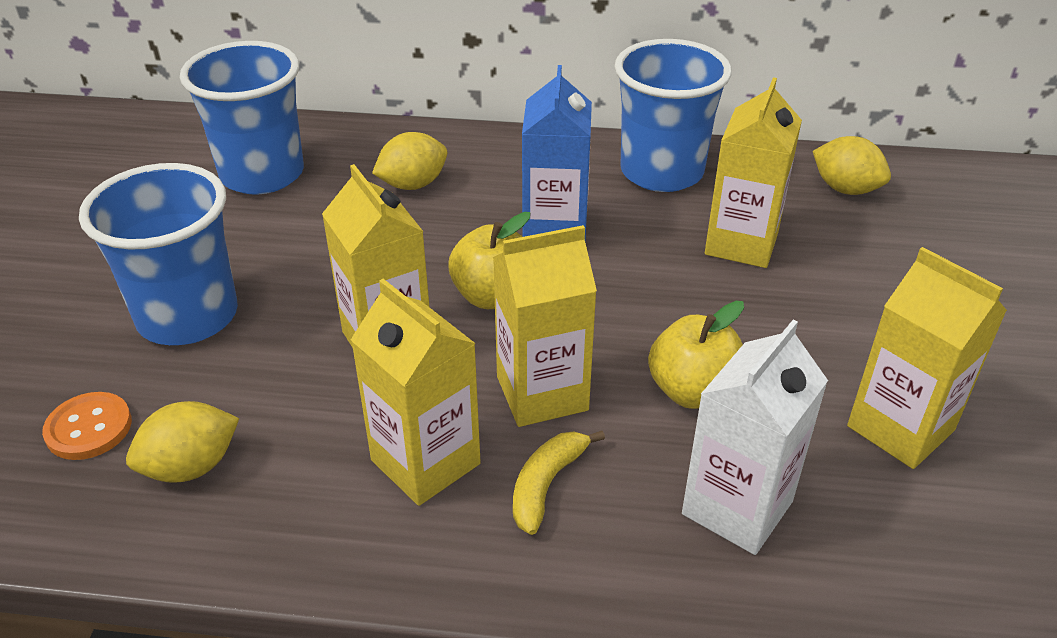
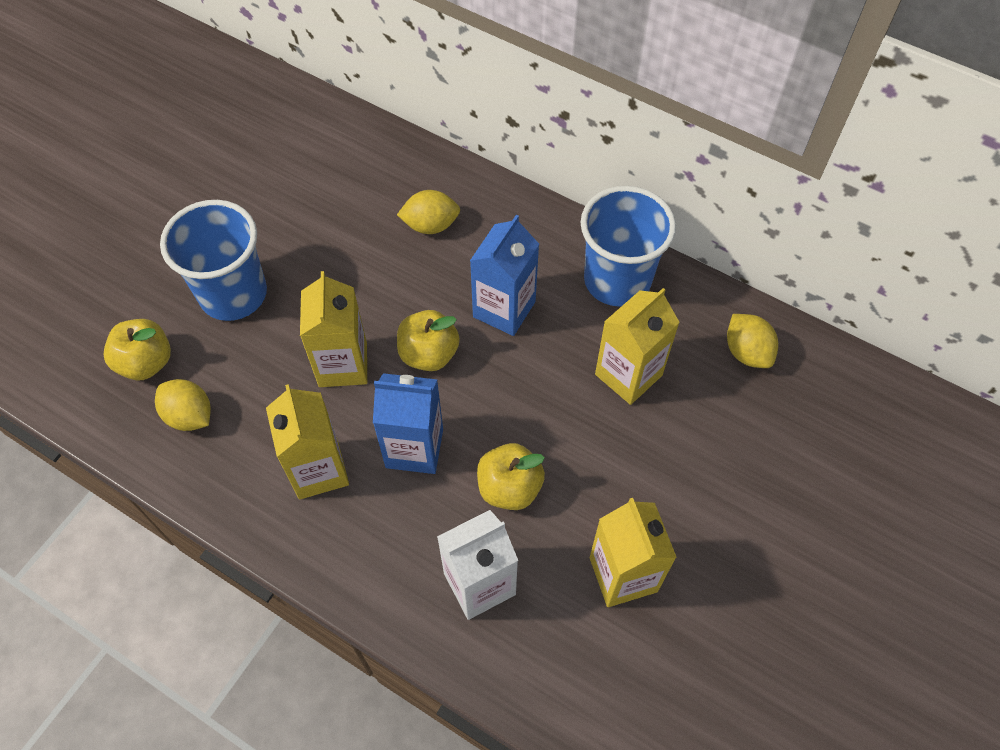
camera: 25 degrees right, 20 degrees up
orange button [42,392,132,460] -> yellow apple [104,319,171,380]
yellow lemon [126,401,239,483] -> yellow lemon turned 45 degrees clockwise [155,379,211,431]
blue cup [180,41,304,195] -> none
yellow carton [493,225,597,427] -> blue carton [373,373,443,474]
yellow banana [513,431,605,535] -> none

